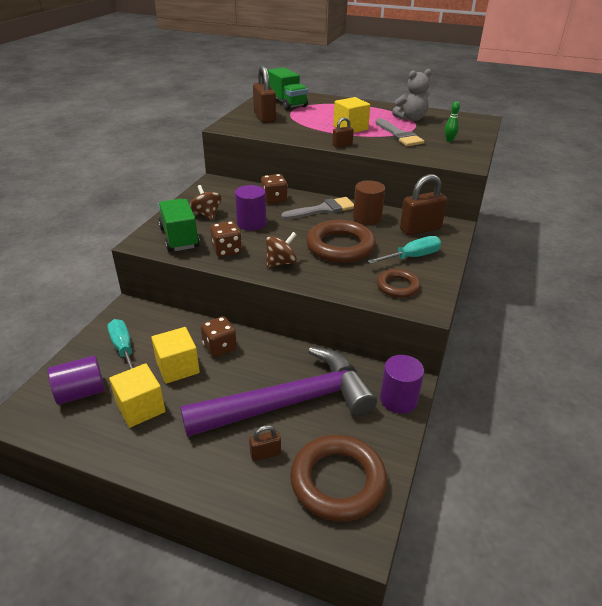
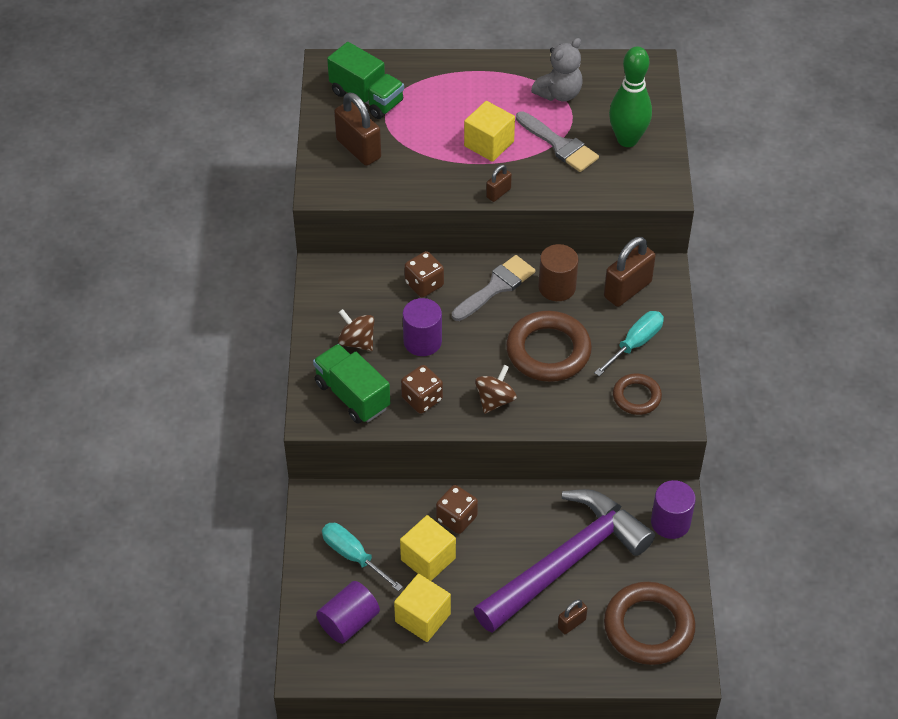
camera: 20 degrees left, 15 degrees up
green bowling pin [445,101,460,142] -> green bowling pin [609,47,652,147], size x2.30

